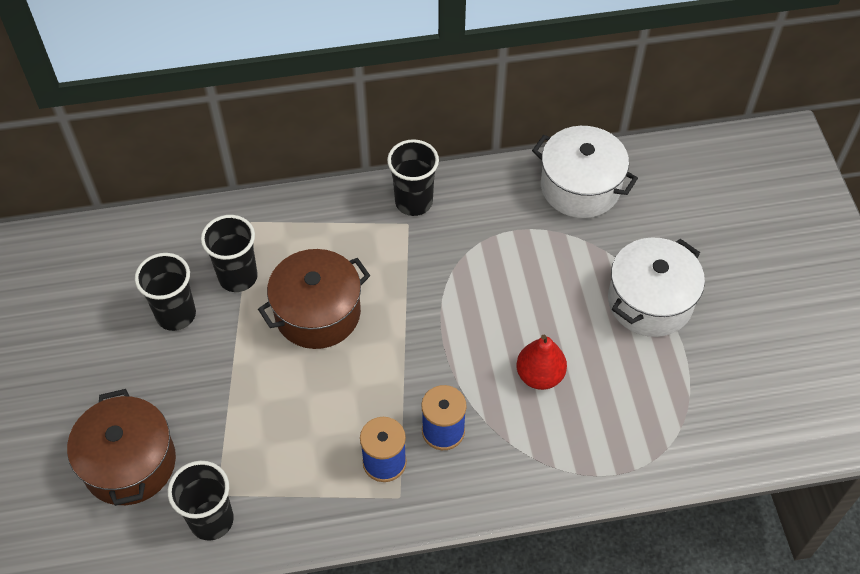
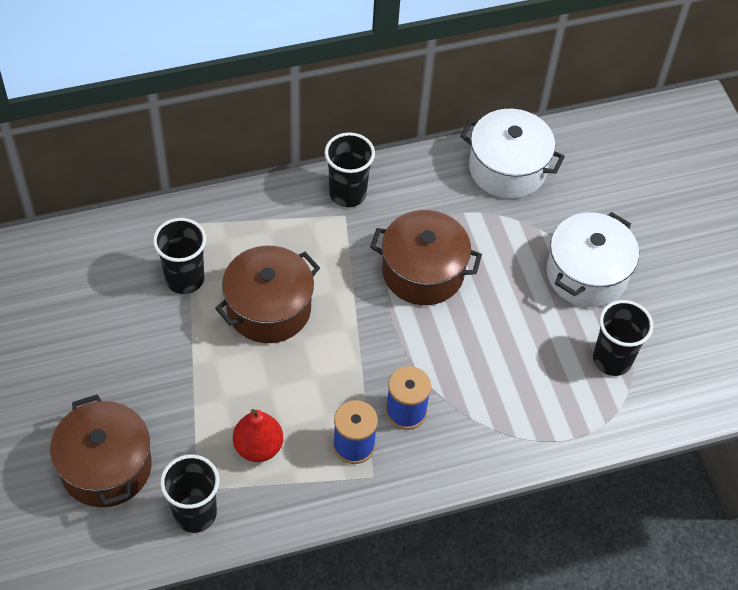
camera: 10 degrees left, 0 degrees up
black cup [135,253,196,331] -> black cup moved to [593,300,653,376]
red pear [516,335,567,390] -> red pear moved to [233,409,283,462]
none -> brown pot [370,210,482,305]

